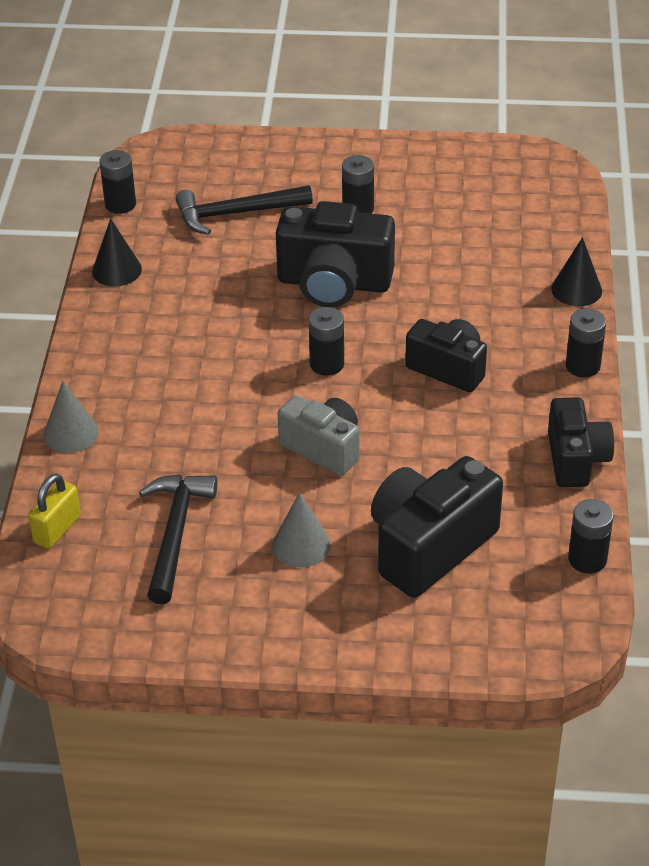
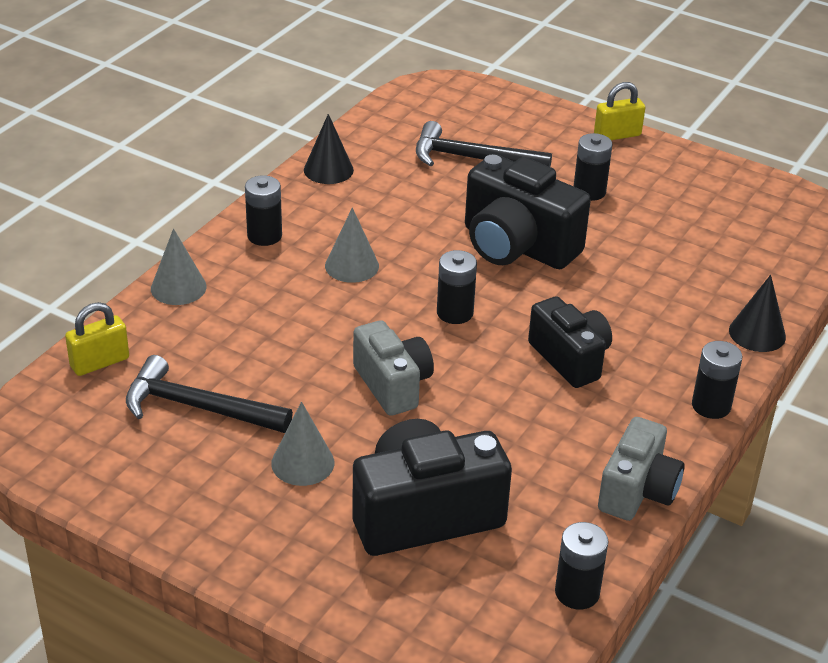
camera: 25 degrees right, 5 degrees down
black battery [99,150,136,214] -> black battery moved to [245,175,282,246]
black hammer [139,474,217,604] -> black hammer turned 105 degrees counterclockwise [126,355,293,433]
black camera [548,397,614,487] -> grey camera [598,417,684,521]
none -> grey cone [325,207,379,283]
none -> yellow padlock [594,82,645,140]

